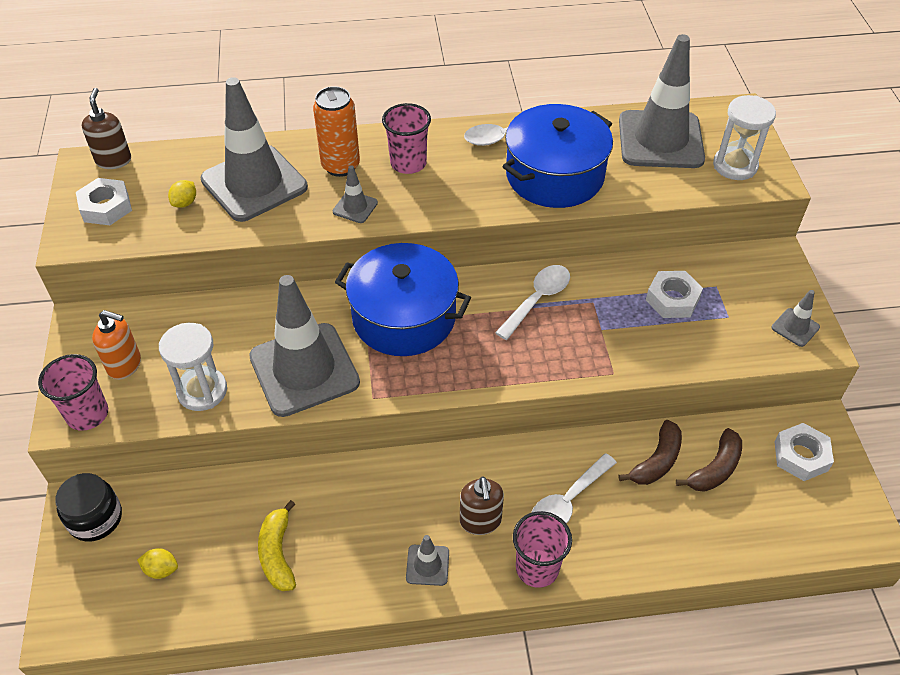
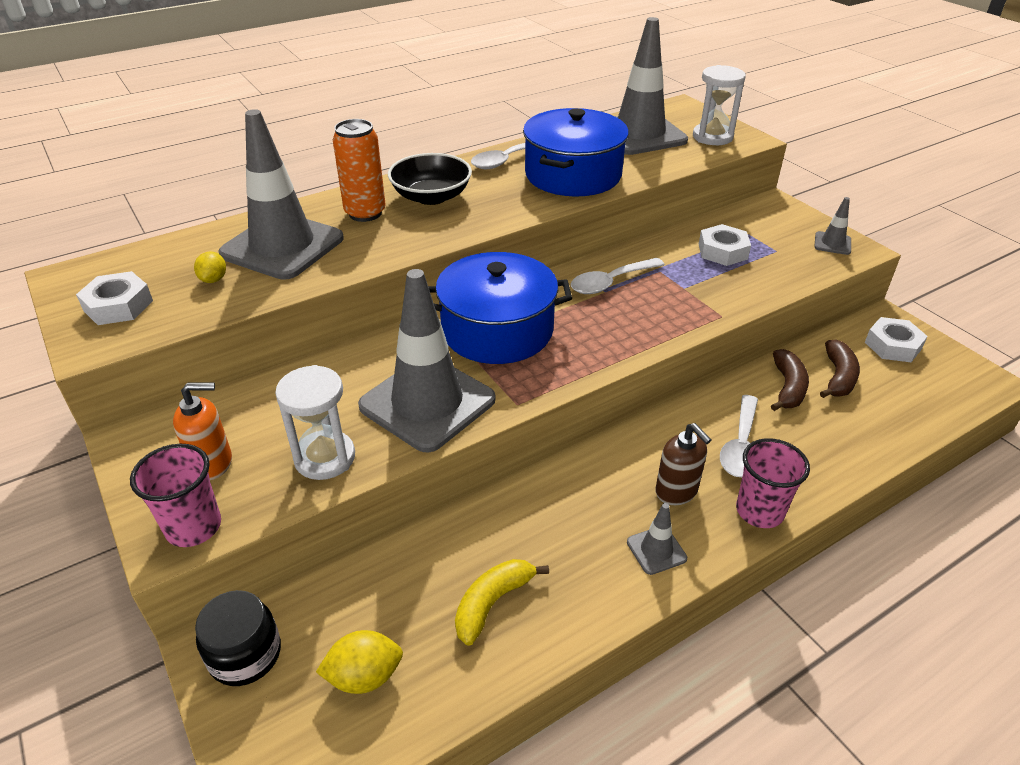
camera: 25 degrees left, 10 degrees down
brown soap dispenser [82,88,131,169] -> none
yellow lemon [137,548,178,579] -> yellow lemon [316,630,403,694], size x1.52
yellow banana [258,500,296,591] -> yellow banana turned 75 degrees clockwise [455,559,549,646]
grey traffic cone [333,165,378,223] -> none
pink cup [382,103,431,174] -> black bowl [388,153,472,205]
white spoon [495,265,570,340] -> white spoon turned 135 degrees counterclockwise [571,258,665,294]

